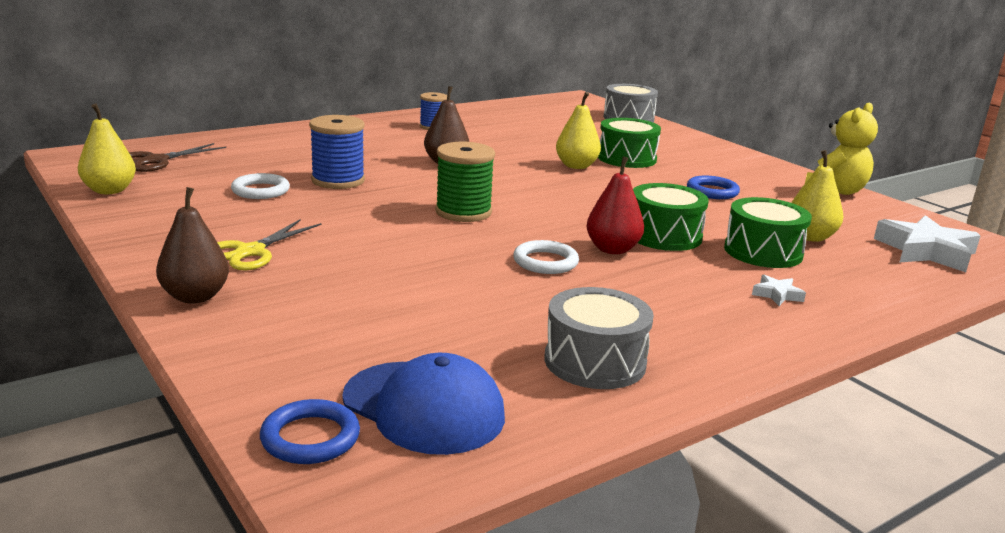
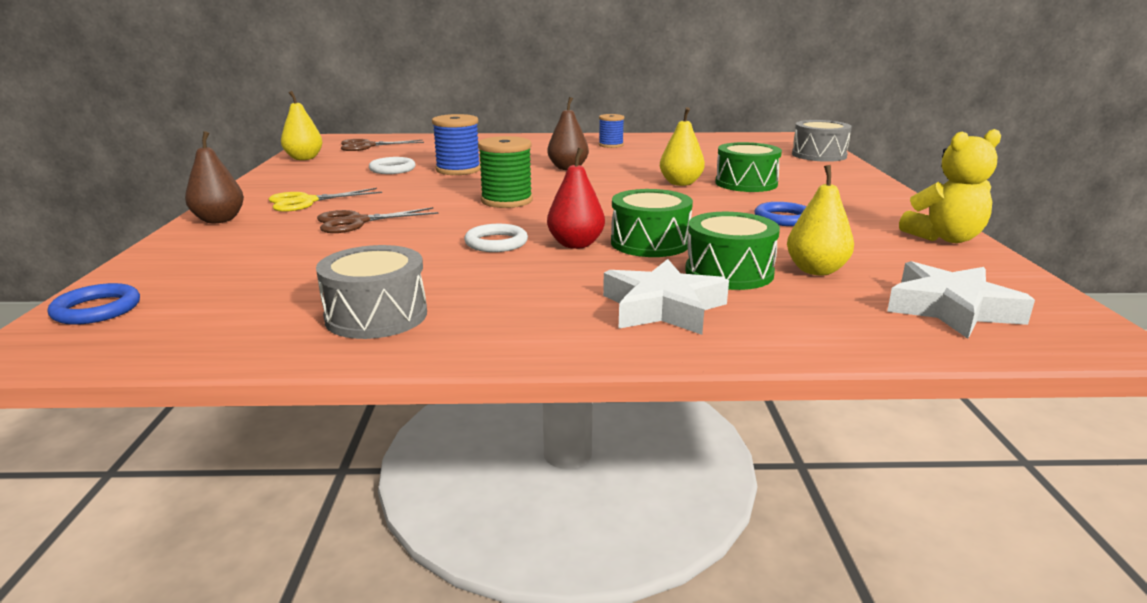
camera: 35 degrees right, 0 degrees up
blue cap [342,353,505,455] -> none
white star [752,275,806,306] -> white star [603,259,729,335], size x2.20
none -> brown scissors [317,207,439,233]

